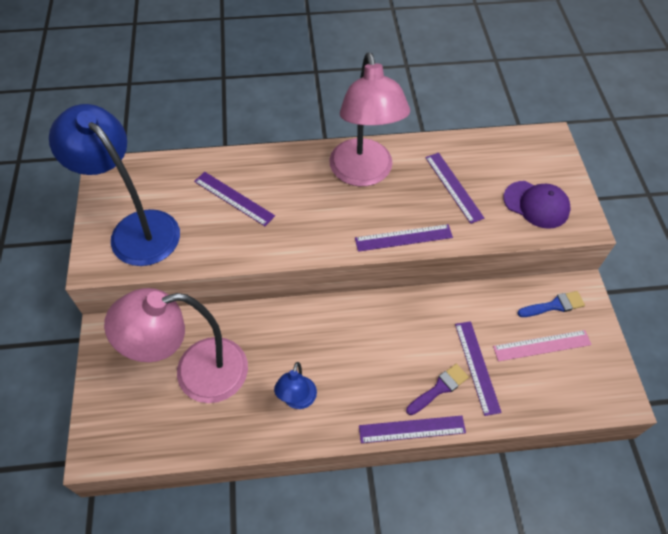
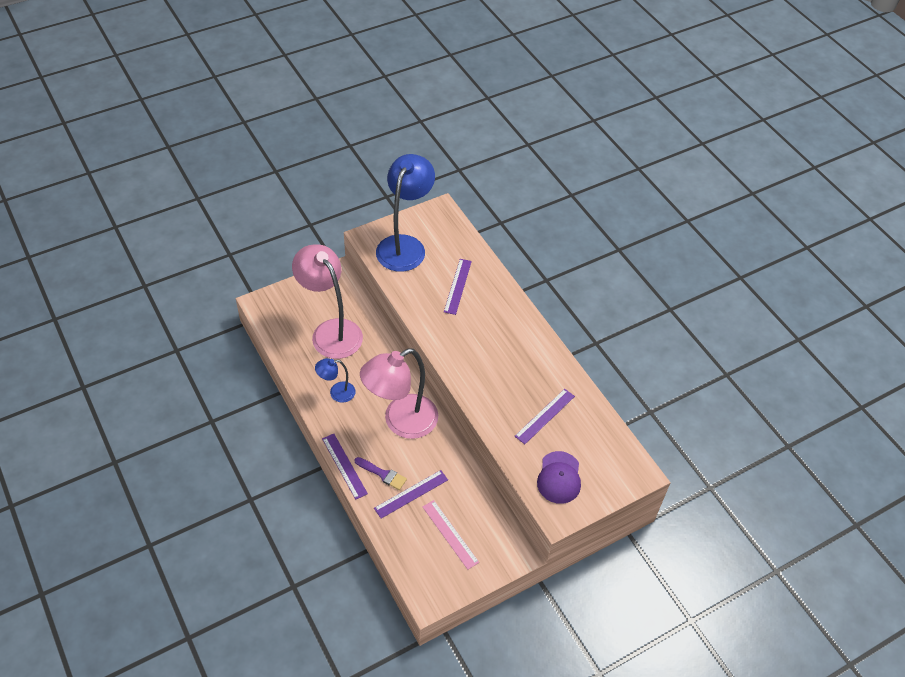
camera: 65 degrees right, 5 degrees down
pink lamp [329,53,410,186] -> pink lamp moved to [360,348,438,439]
purple ruler [355,224,453,252] -> none
blue brush [517,291,585,317] -> none

